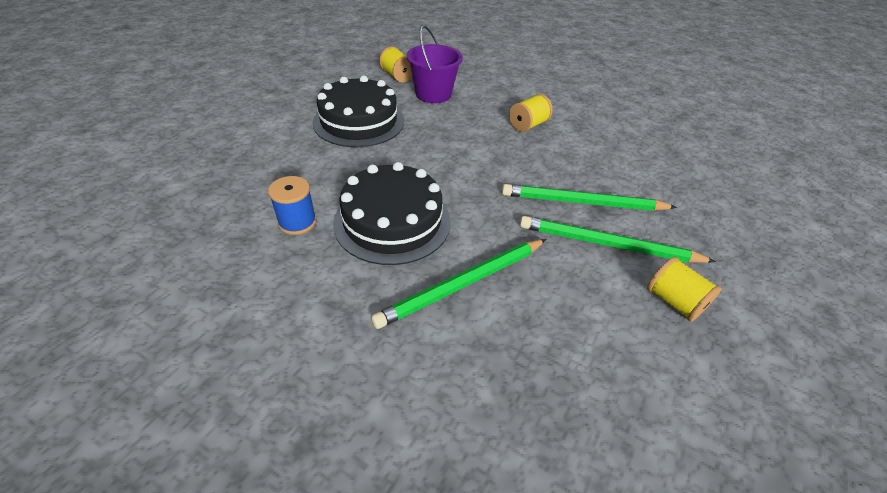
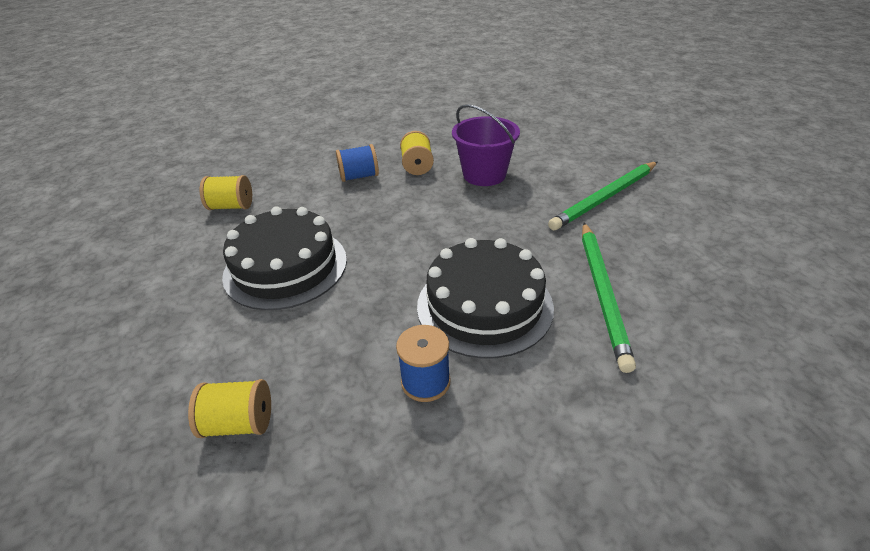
camera: 50 degrees left, 5 degrees down
purple bucket [406,25,463,103] -> purple bucket moved to [452,104,520,186]
green pencil [502,184,677,211] -> none
yellow spool [647,257,722,322] -> yellow spool moved to [188,379,271,438]
none -> blue spool [336,144,379,182]

